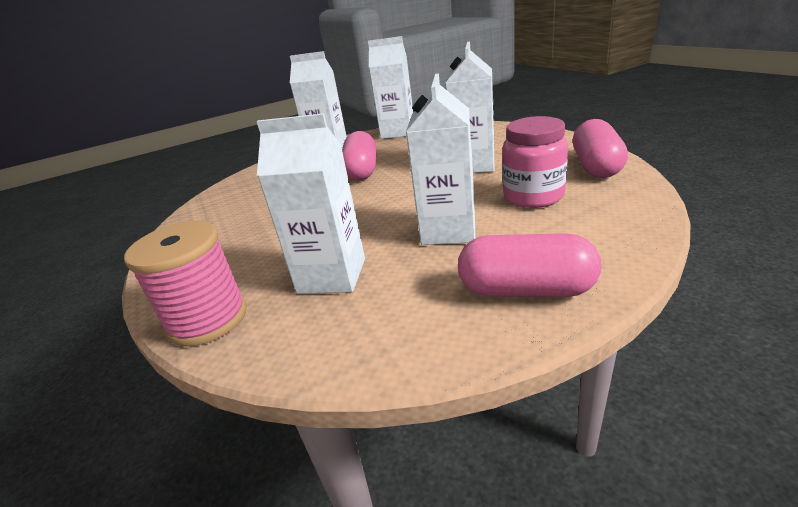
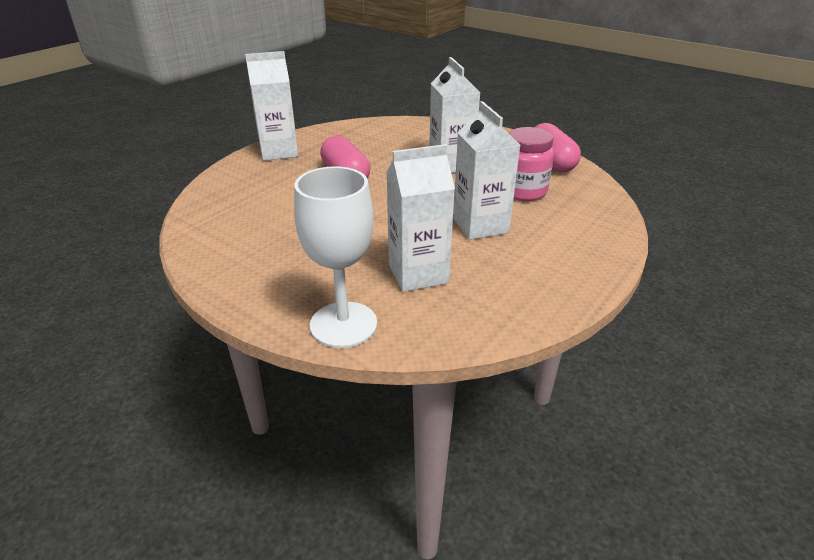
camera: 30 degrees left, 5 degrees up
pink spool [124,221,247,347] -> white goblet [294,166,377,348]
white carton [368,36,413,139] -> none
pink capsule [458,233,601,297] -> none

